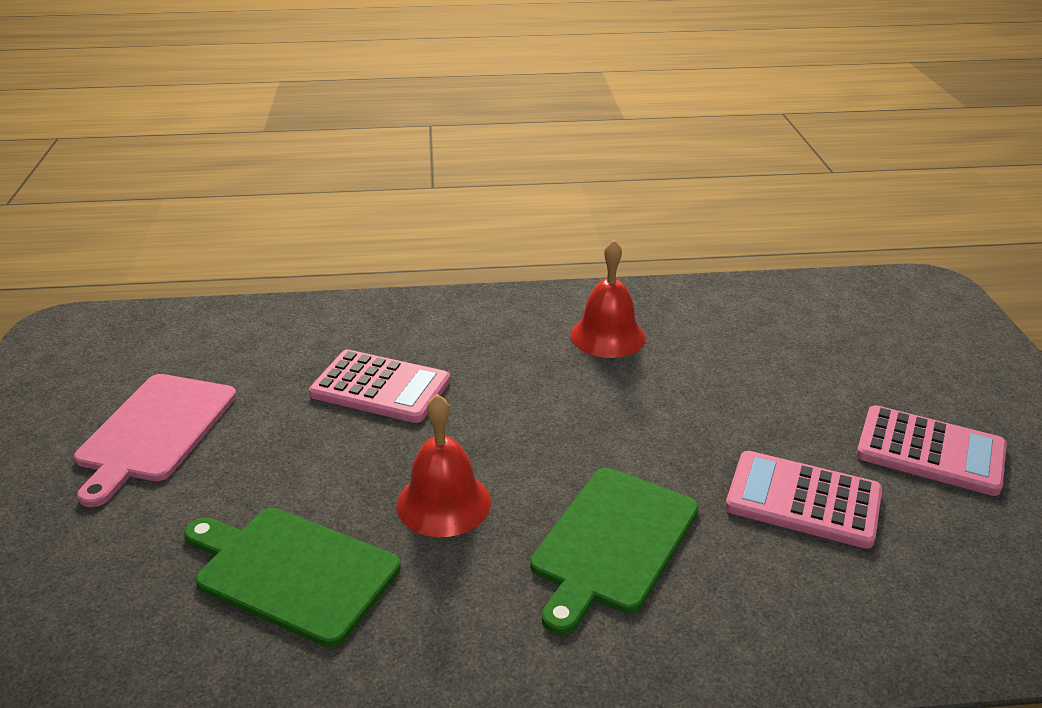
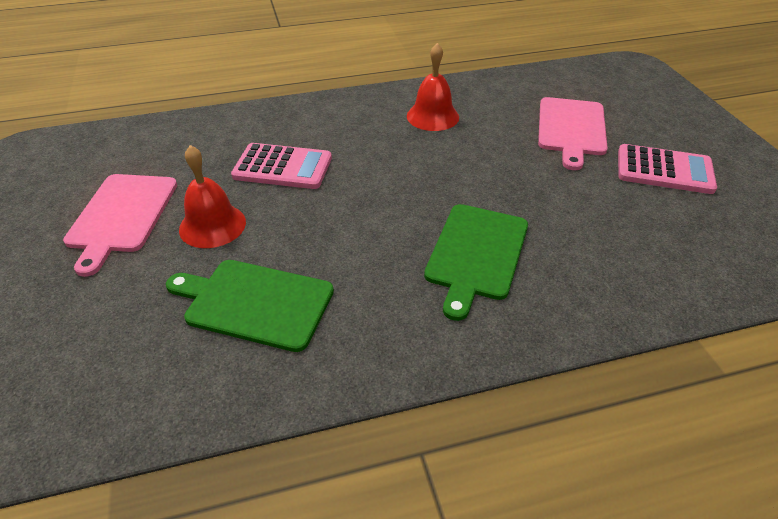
camera: 10 degrees left, 10 degrees up
red bell [397,394,491,537] -> red bell moved to [179,145,246,248]
pink calculator [725,451,882,549] -> none
none -> pink cutting board [538,97,608,170]

